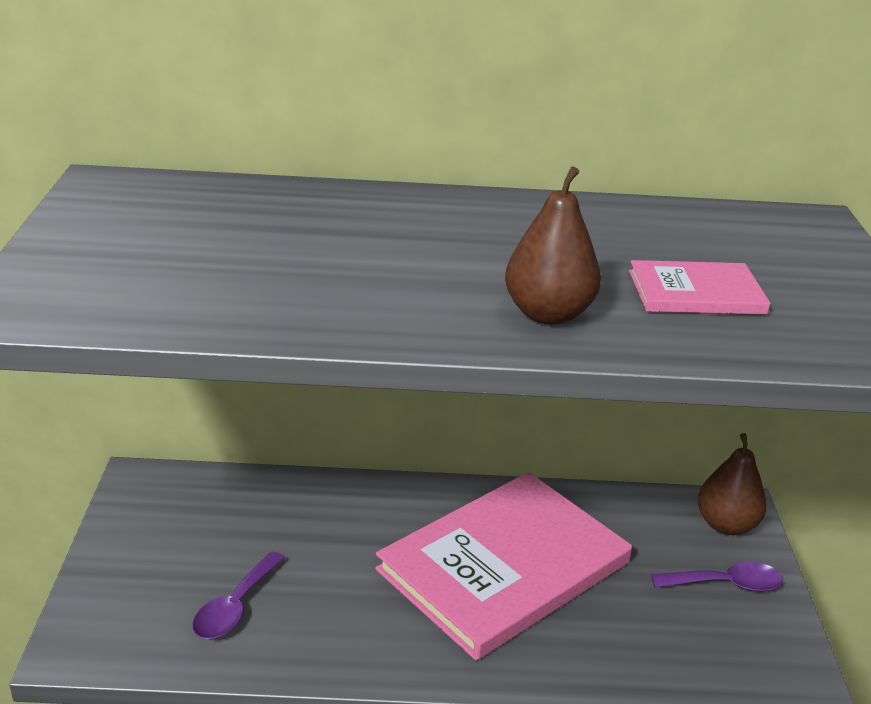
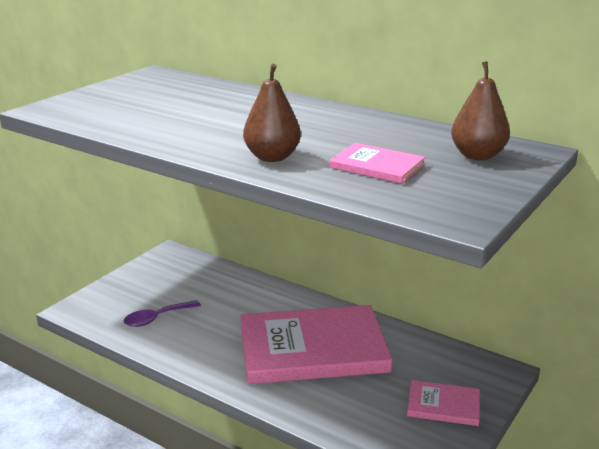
camera: 35 degrees right, 5 degrees down
purple spoon [651,562,783,592] -> pink book [407,380,480,426]
brown pear [698,433,767,535] -> brown pear moved to [451,61,510,160]

